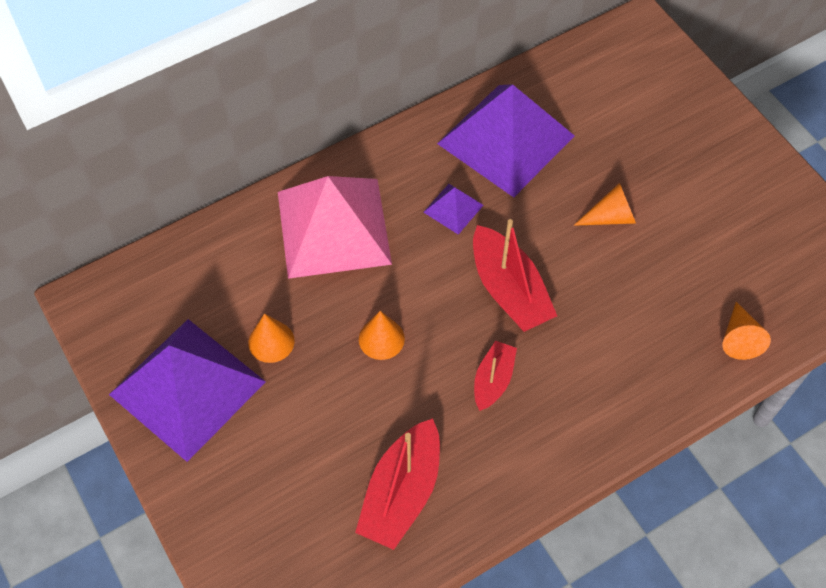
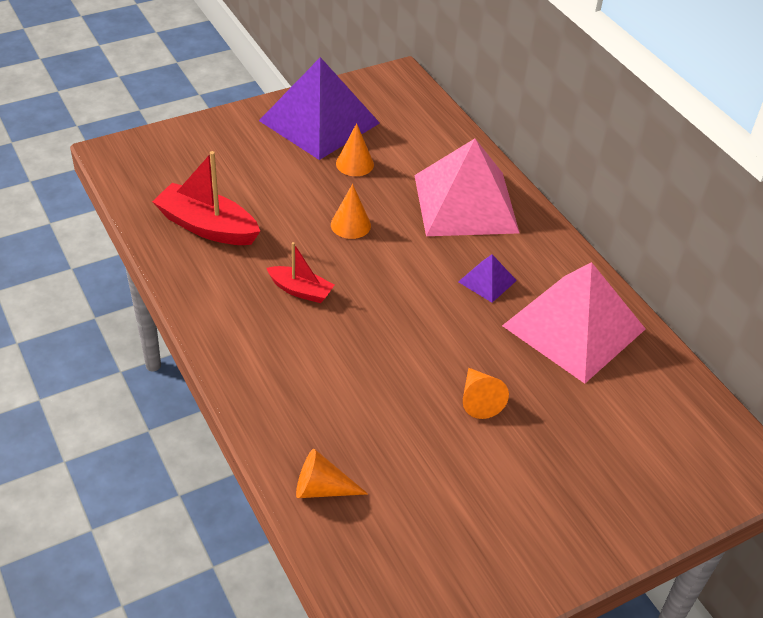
camera: 90 degrees right, 15 degrees down
purple pyramid [437,84,575,197] -> pink pyramid [502,262,645,384]
red boat [473,219,557,332] -> none

